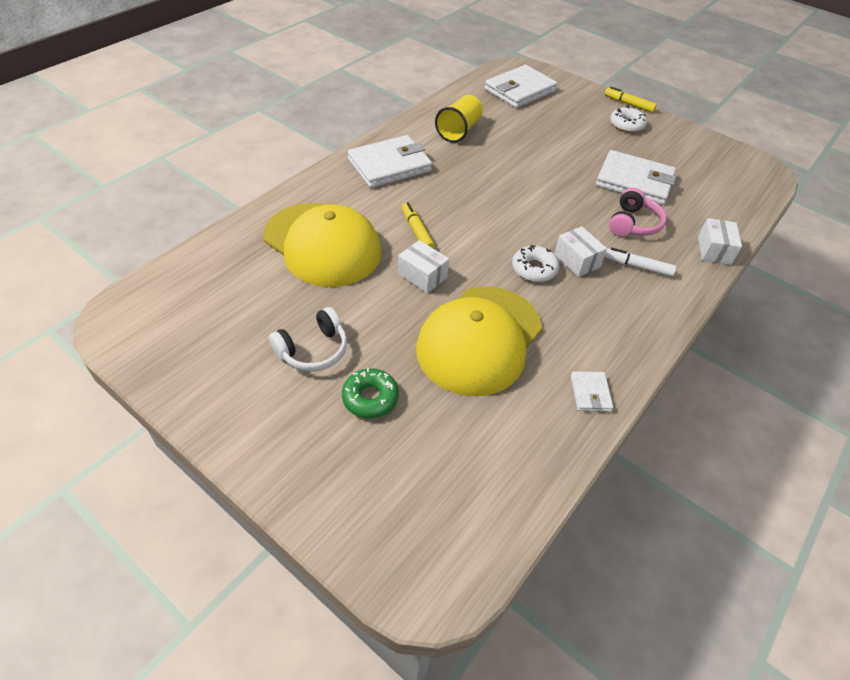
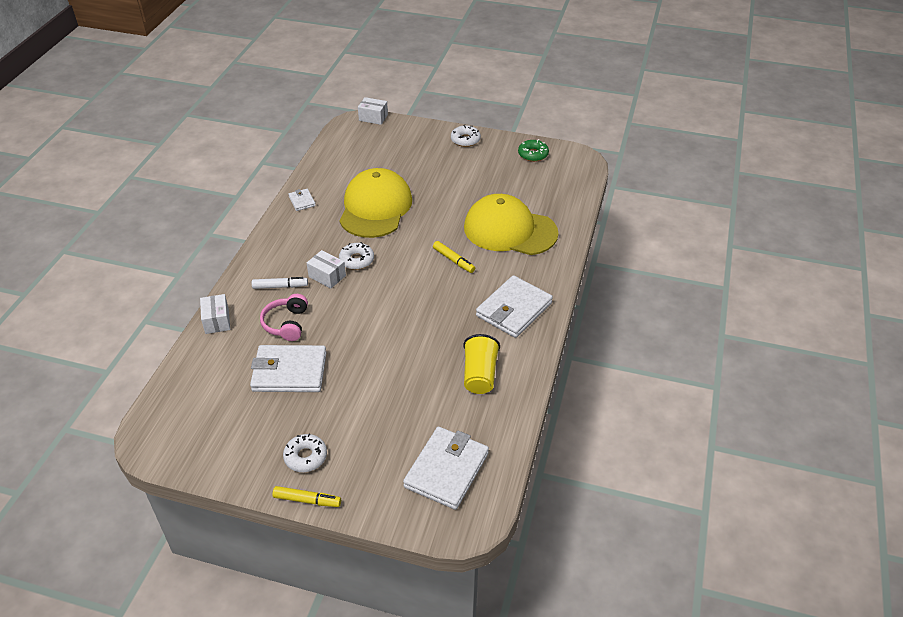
camera: 160 degrees right, 5 degrees down
white headphones [269,307,347,372] -> none
green donut [342,368,399,418] -> green donut moved to [518,139,549,162]
white box [398,240,449,294] -> white box moved to [358,97,388,125]
none -> white donut [451,124,481,147]

